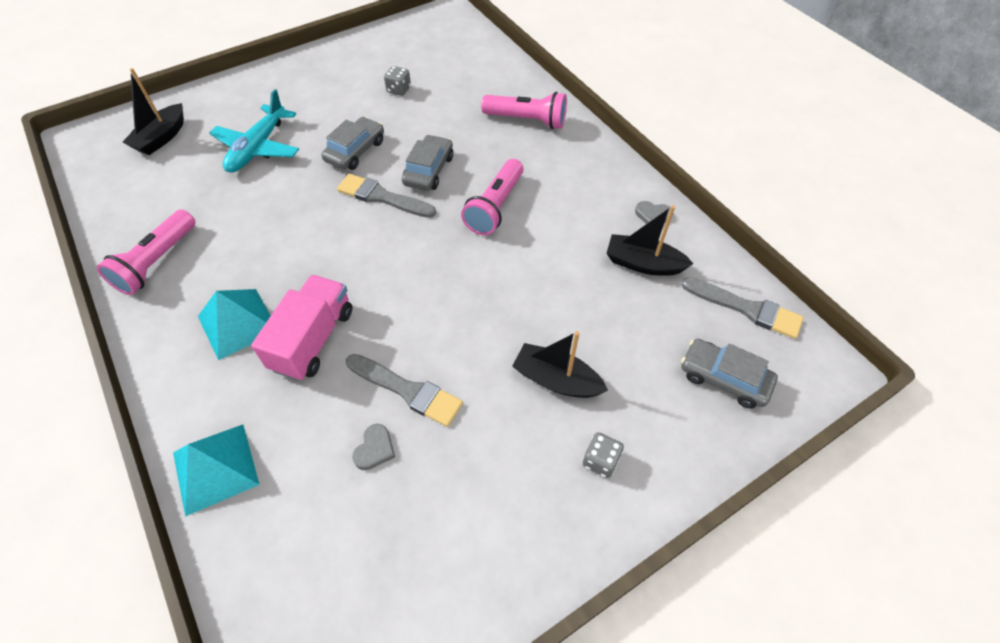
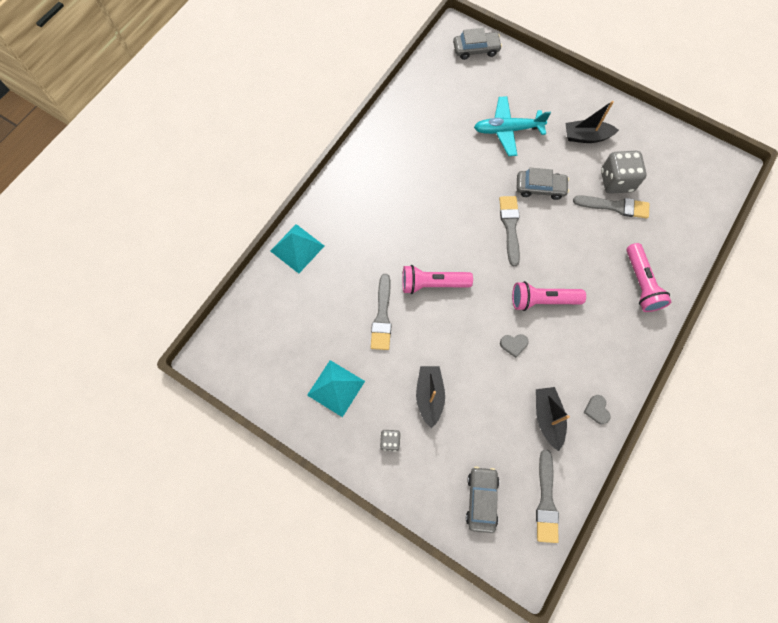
camera: 65 degrees right, 15 degrees up
pink flashlight [97,209,196,295] -> pink flashlight moved to [402,265,473,294]
black boat [123,68,184,155] -> black boat moved to [566,101,619,143]
turquoise pyramid [198,289,271,361] -> turquoise pyramid moved to [307,360,365,417]
pink truck [251,275,352,381] -> none
grey heart [352,424,395,470] -> grey heart moved to [500,334,529,358]
grey dice [384,66,411,96] -> grey dice [601,151,647,194], size x1.94
grey car [402,134,453,191] -> grey car moved to [453,28,502,60]
none -> grey brush [573,195,650,219]

